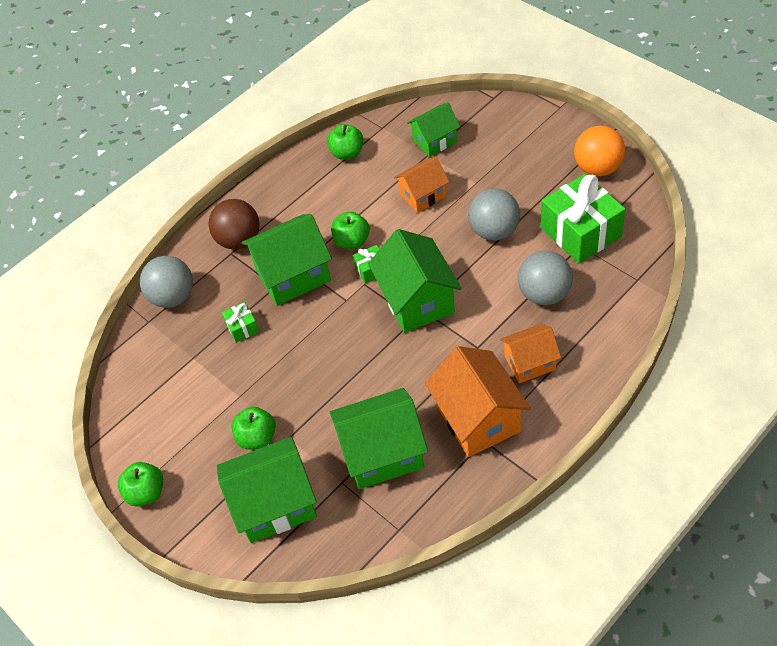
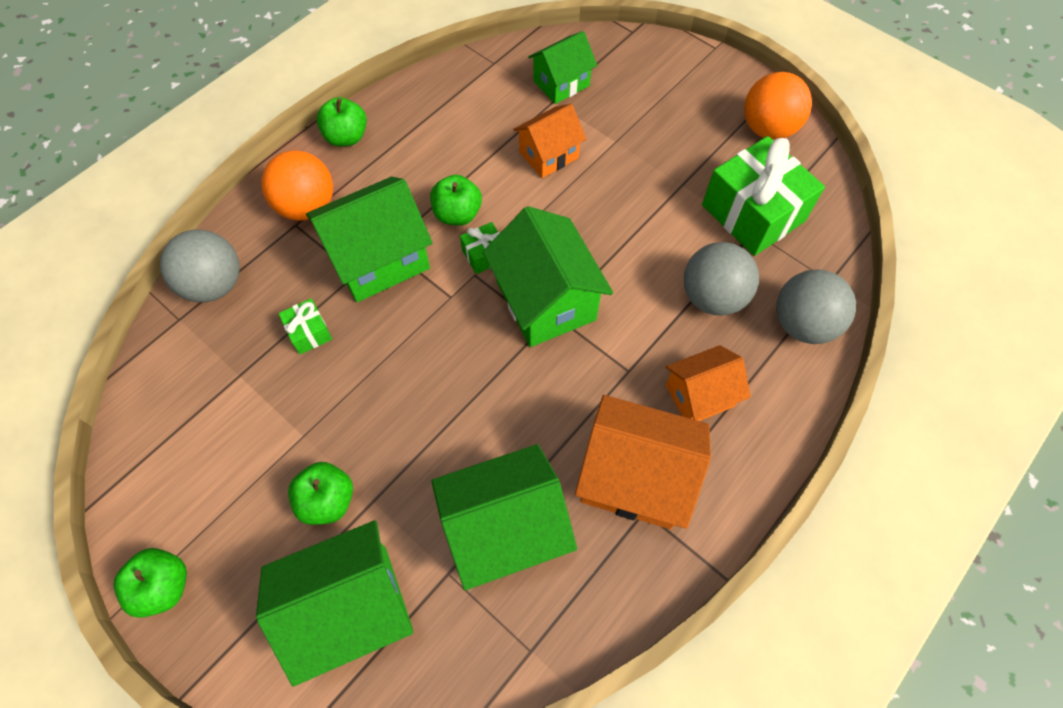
camera: 10 degrees left, 10 degrees up
brown ball [209,199,260,250] -> orange ball [261,150,333,221]
green apple [327,124,363,160] -> green apple moved to [317,97,367,147]
orange house [425,346,531,457] -> orange house turned 45 degrees counterclockwise [575,395,711,529]
grey ball [468,188,520,241] -> grey ball moved to [776,269,856,344]

